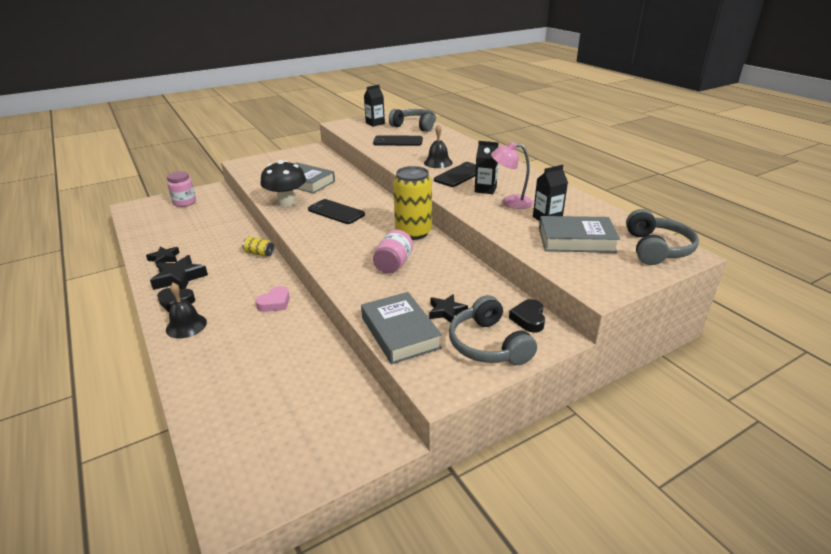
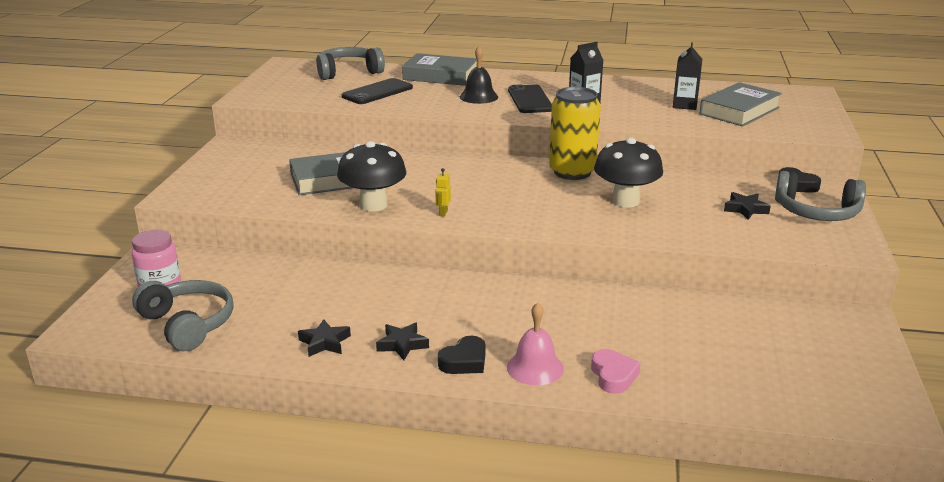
camera: 50 degrees left, 5 degrees down
black star [150,255,208,290] -> black star [376,322,429,360], size x0.62
black bell [166,283,207,339] -> pink bell [507,303,564,385]
yellow can [242,237,274,257] -> none
pink heart [255,286,290,312] -> pink heart moved to [591,349,641,394]
black phone [308,199,365,224] -> none
grey book [361,292,442,364] -> grey book moved to [402,53,477,86]
black carton [364,85,385,127] -> none
pink jar [373,230,413,274] -> black mushroom [594,138,663,208]
pink lamp [491,142,533,209] -> none
grey headphones [626,209,699,265] -> grey headphones moved to [132,280,234,351]
none -> yellow robot [435,168,451,217]

